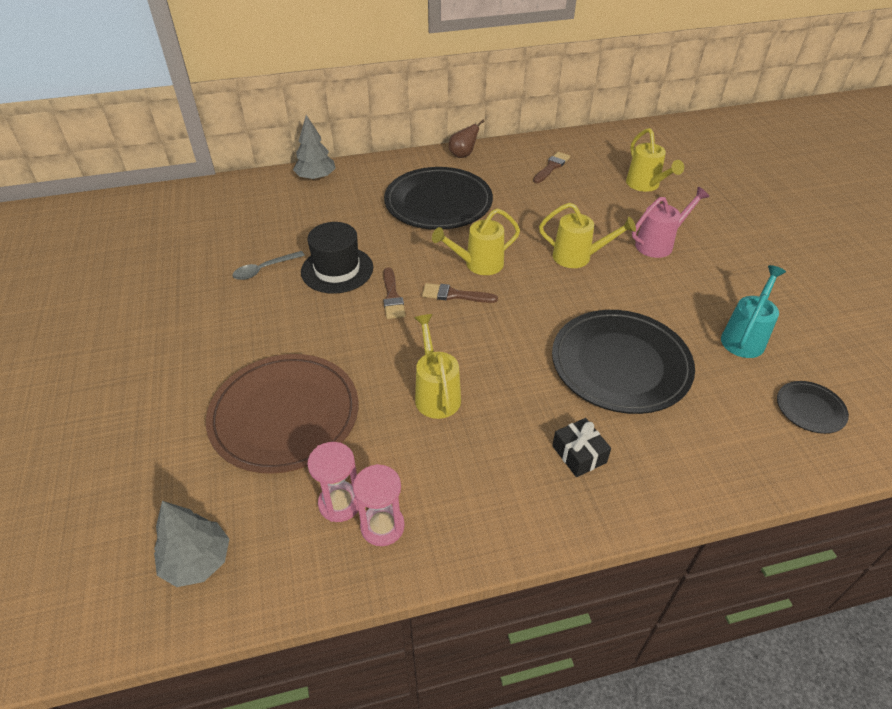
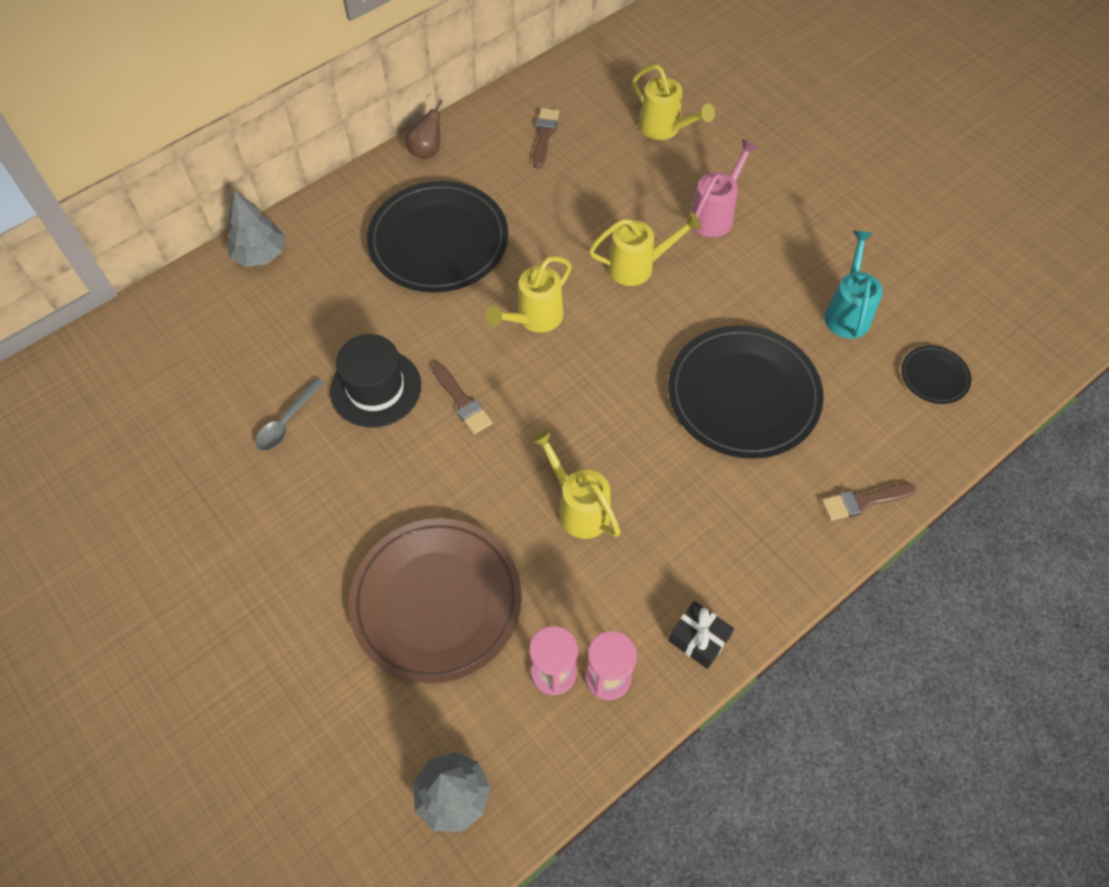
camera: 25 degrees left, 15 degrees up
brown brush [422,283,498,303] -> brown brush moved to [822,483,916,521]
black gift [552,418,611,477] -> black gift moved to [668,601,734,669]

